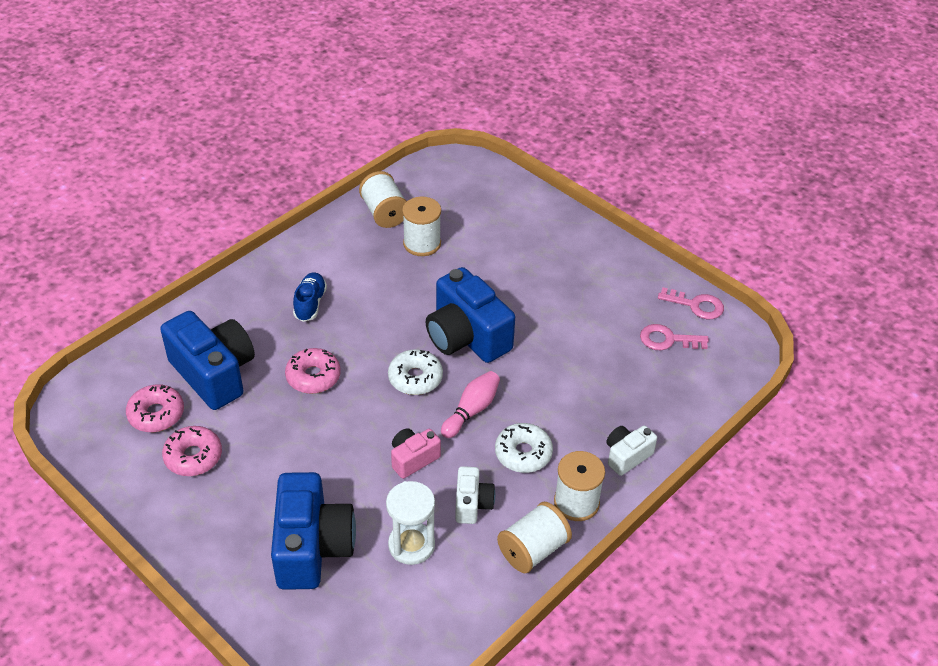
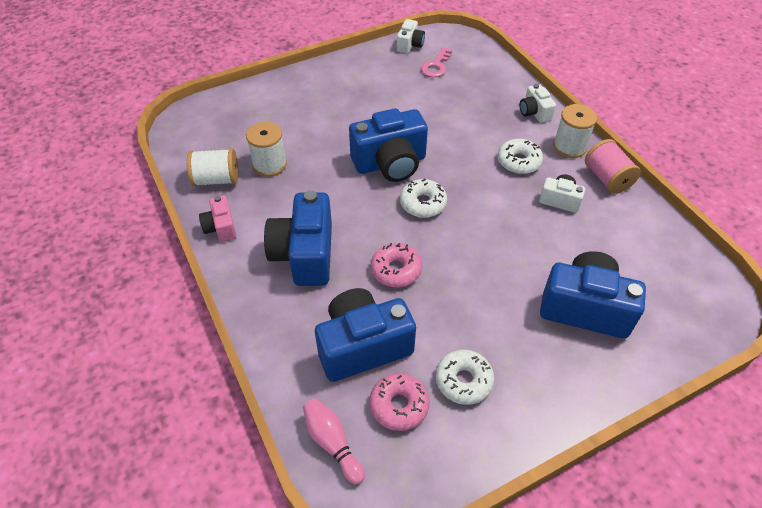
camera: 70 degrees left, 5 degrees up
pink donut [162,426,222,476] -> white donut [436,350,494,405]
blue shoe [293,272,327,322] -> blue camera [264,190,332,286]
white hourglass [386,481,435,565] -> none
pink camera [391,428,441,479] -> pink camera moved to [199,196,236,242]
pink bowling pin [441,371,500,438] -> pink bowling pin moved to [303,398,365,485]
white spool [497,502,572,573] -> pink spool [585,139,641,194]
pink key [658,287,724,319] -> white camera [397,19,425,53]

